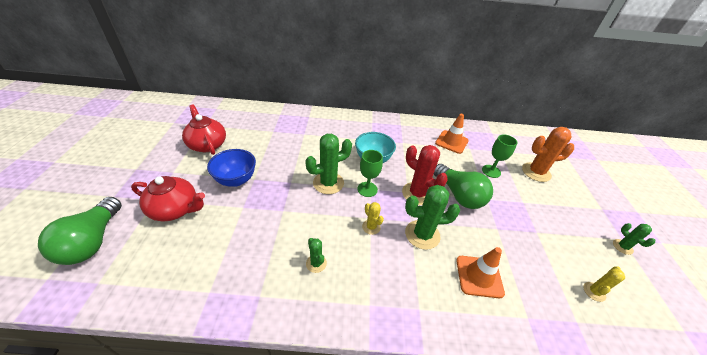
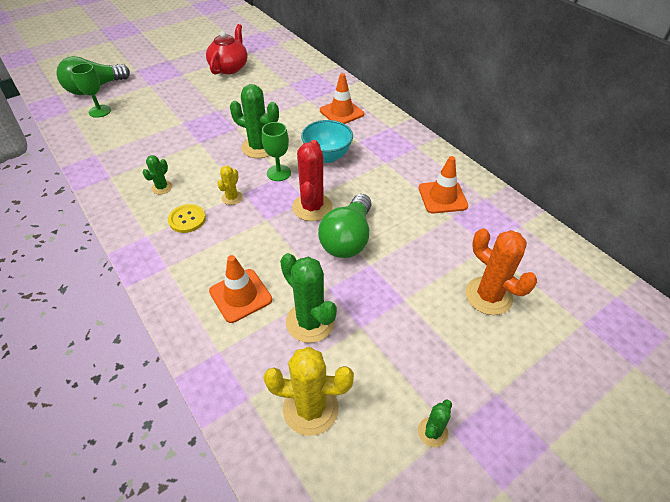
camera: 55 degrees right, 5 degrees up
red teapot [131,176,205,221] -> none
blue bowl [207,149,256,187] -> none
green cactus [405,185,461,250] -> green cactus moved to [280,253,337,343]
green goblet [482,134,517,178] -> green goblet moved to [71,63,111,118]
yellow cactus [583,266,625,302] -> yellow cactus [264,347,354,436], size x1.89
none -> yellow button [168,204,206,233]
none -> orange traffic cone [320,73,364,124]

